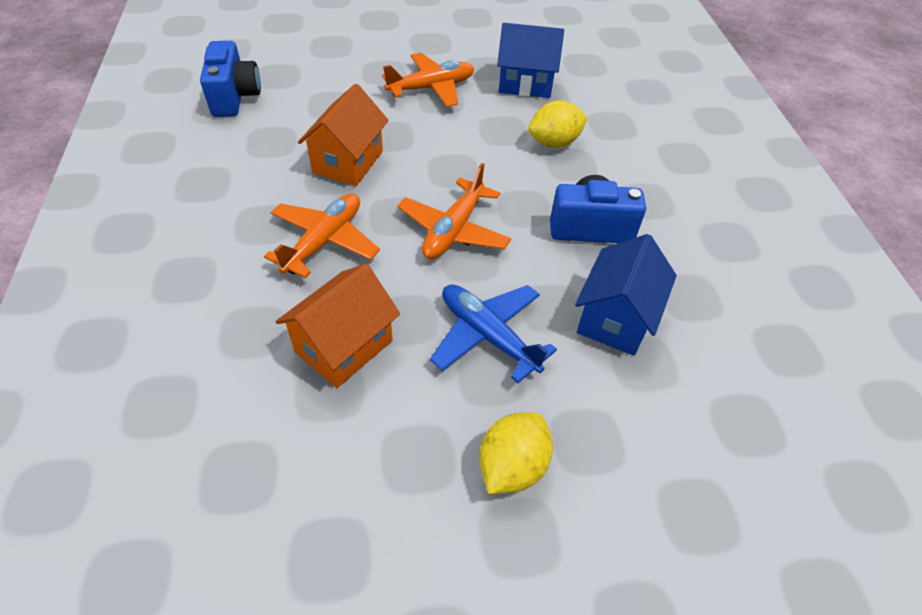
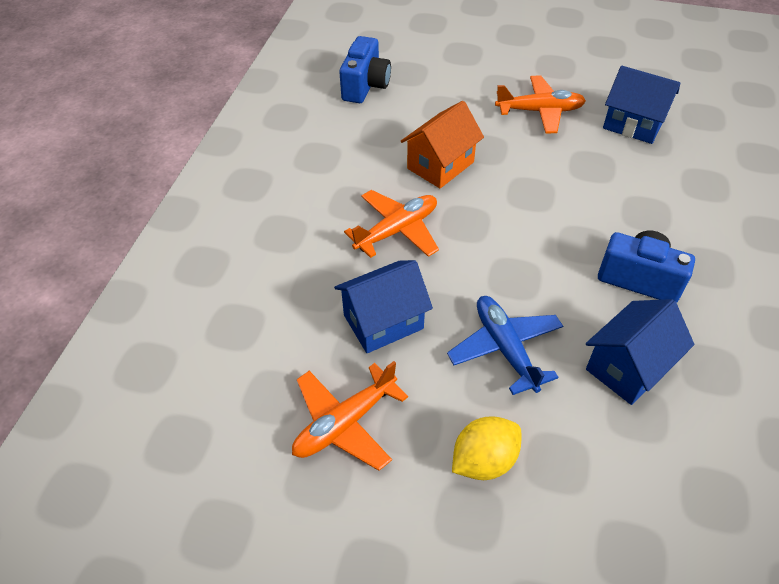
camera: 25 degrees right, 0 degrees up
orange house [276,264,400,388] -> blue house [334,260,433,353]
orange plane [397,163,511,259] -> orange plane moved to [292,361,408,471]
yellow lemon [528,100,588,148] -> none

